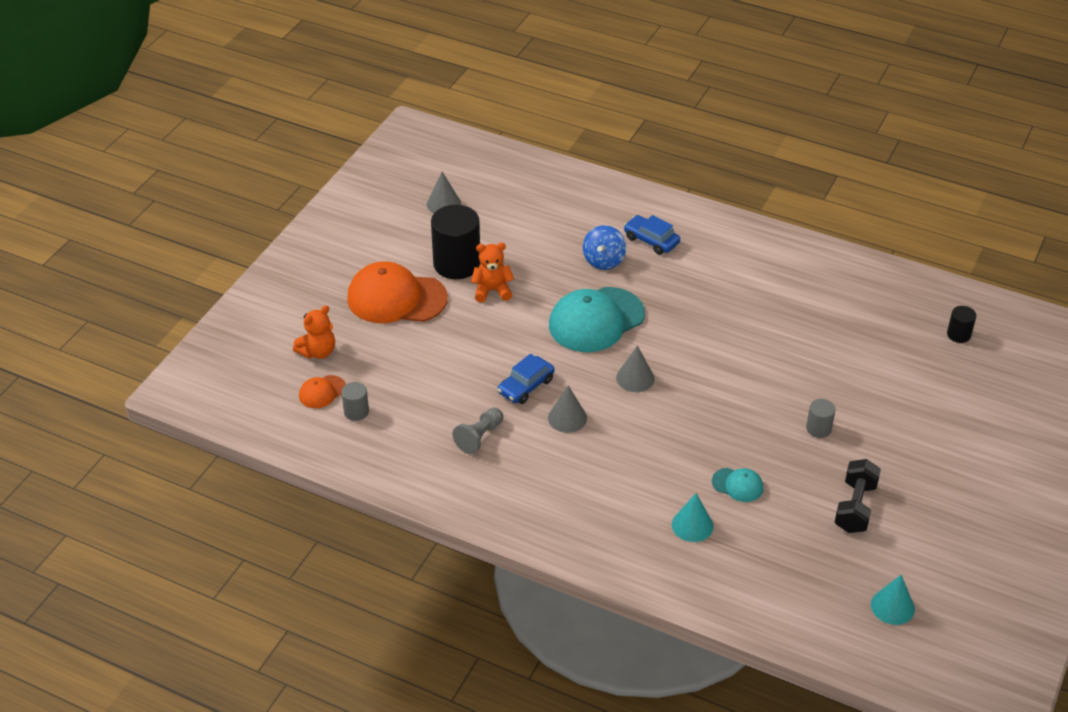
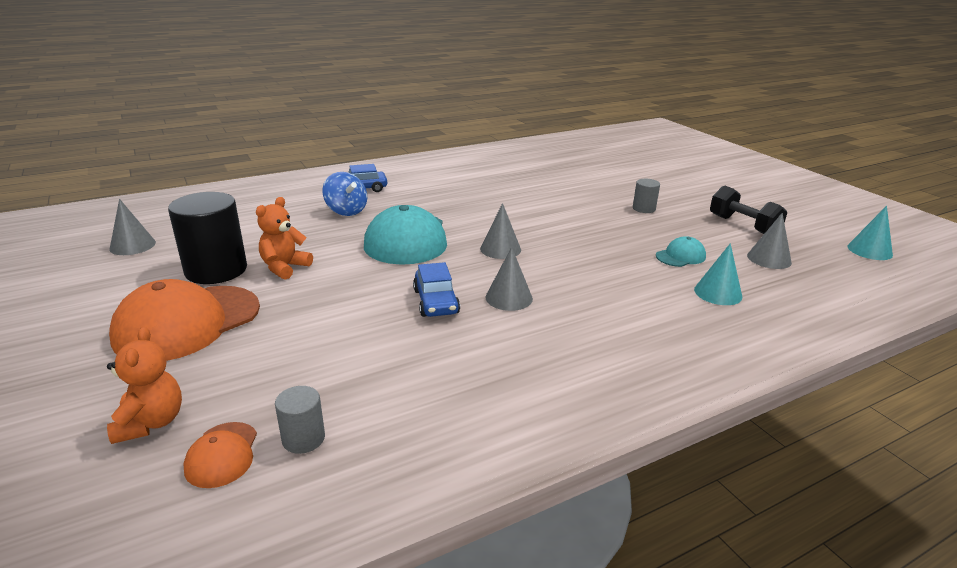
camera: 55 degrees left, 15 degrees down
grey pawn [452,408,503,454] -> none
black cylinder [947,306,976,343] -> none
none -> grey cone [747,213,792,269]

